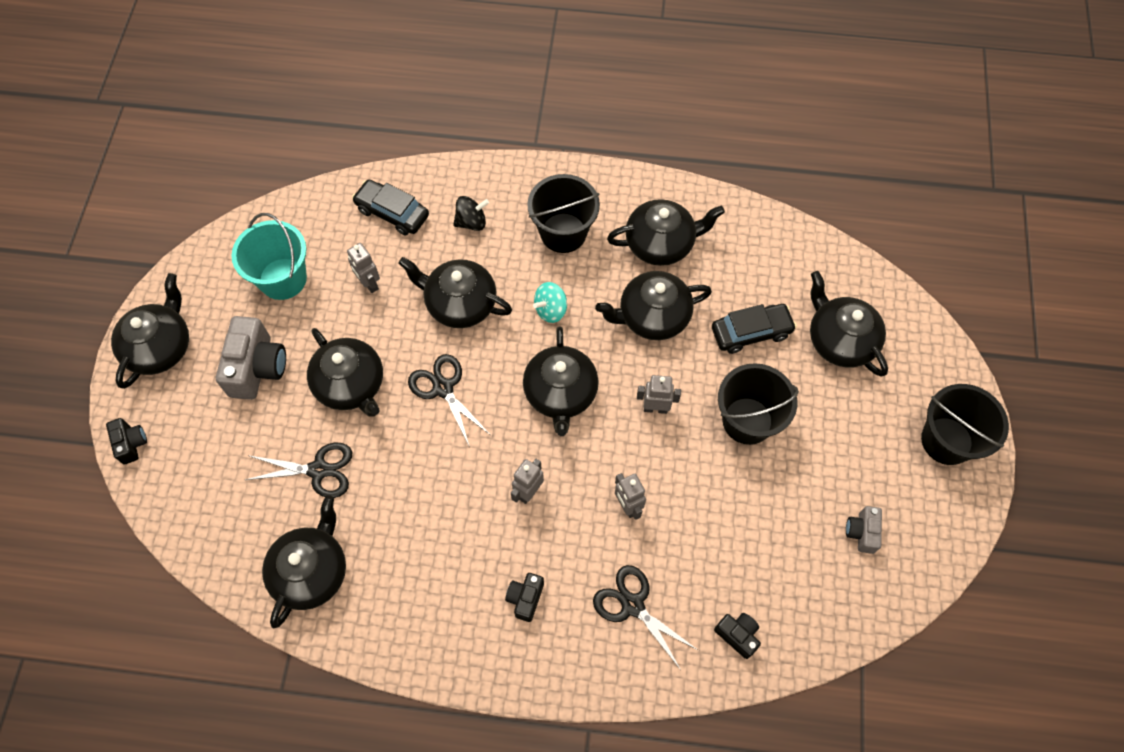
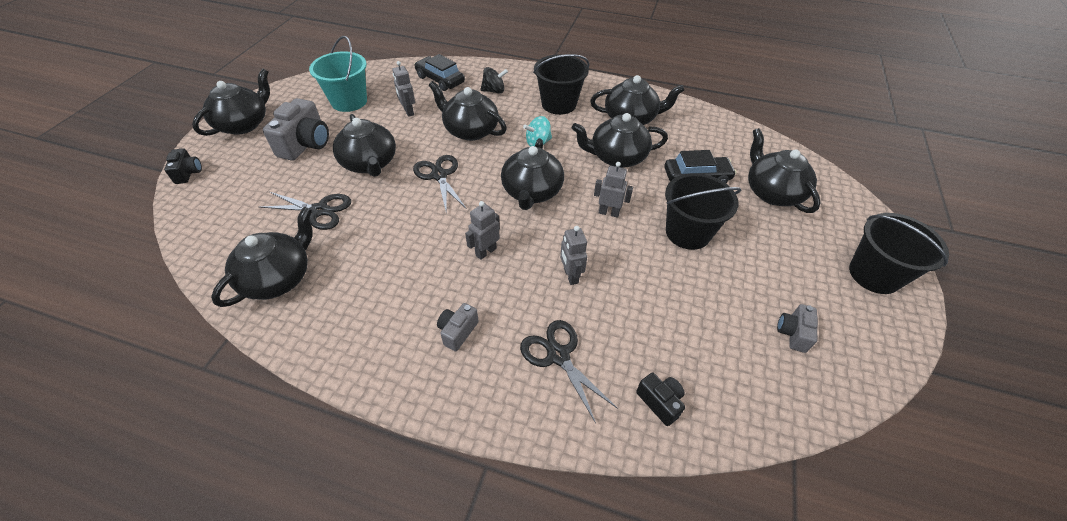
camera: 10 degrees right, 15 degrees down
black camera [505,573,544,622] -> grey camera [437,303,479,351]

